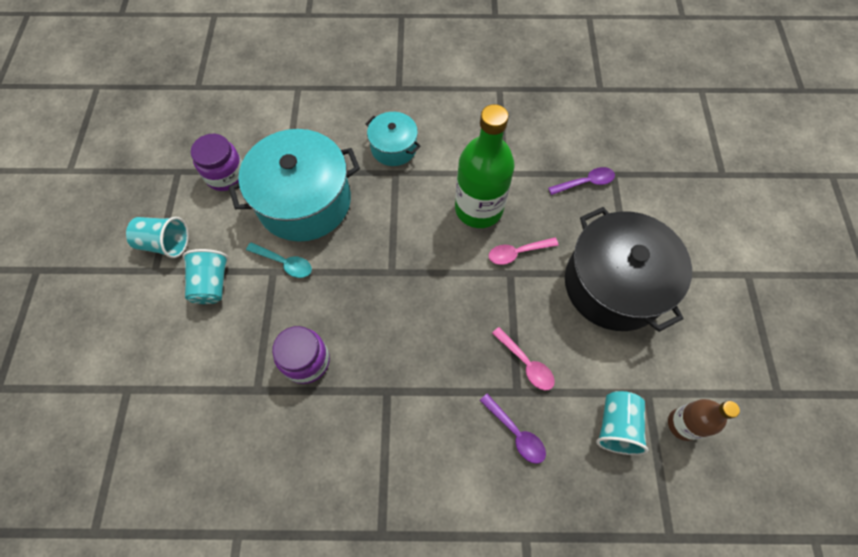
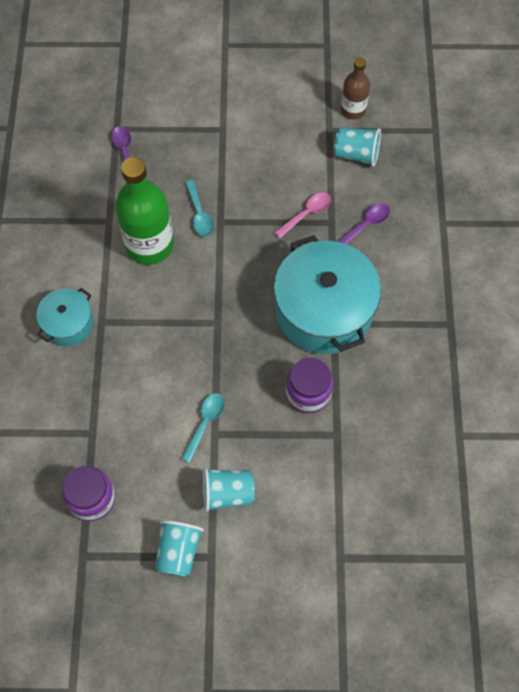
camera: 90 degrees left, 0 degrees up
turquoise pot [229,129,360,241] -> turquoise pot moved to [274,235,381,354]
pink spoon [489,237,559,265] -> turquoise spoon [185,180,214,237]
black pot [565,207,692,332] -> none

